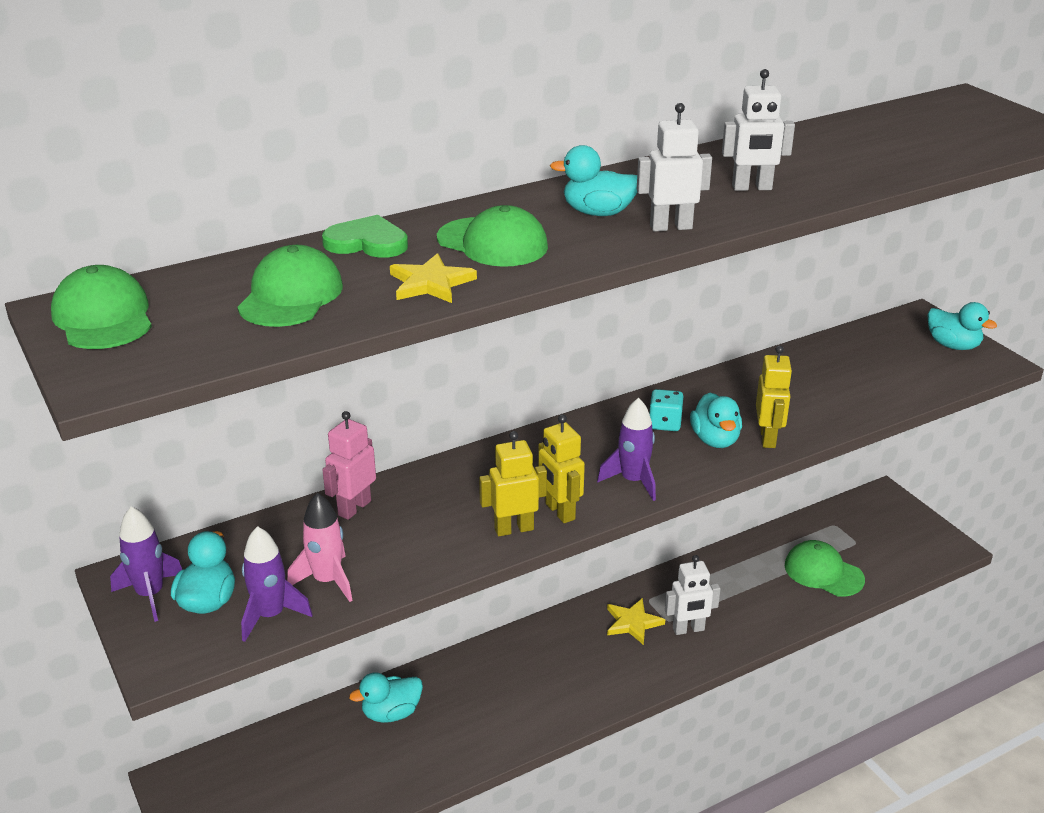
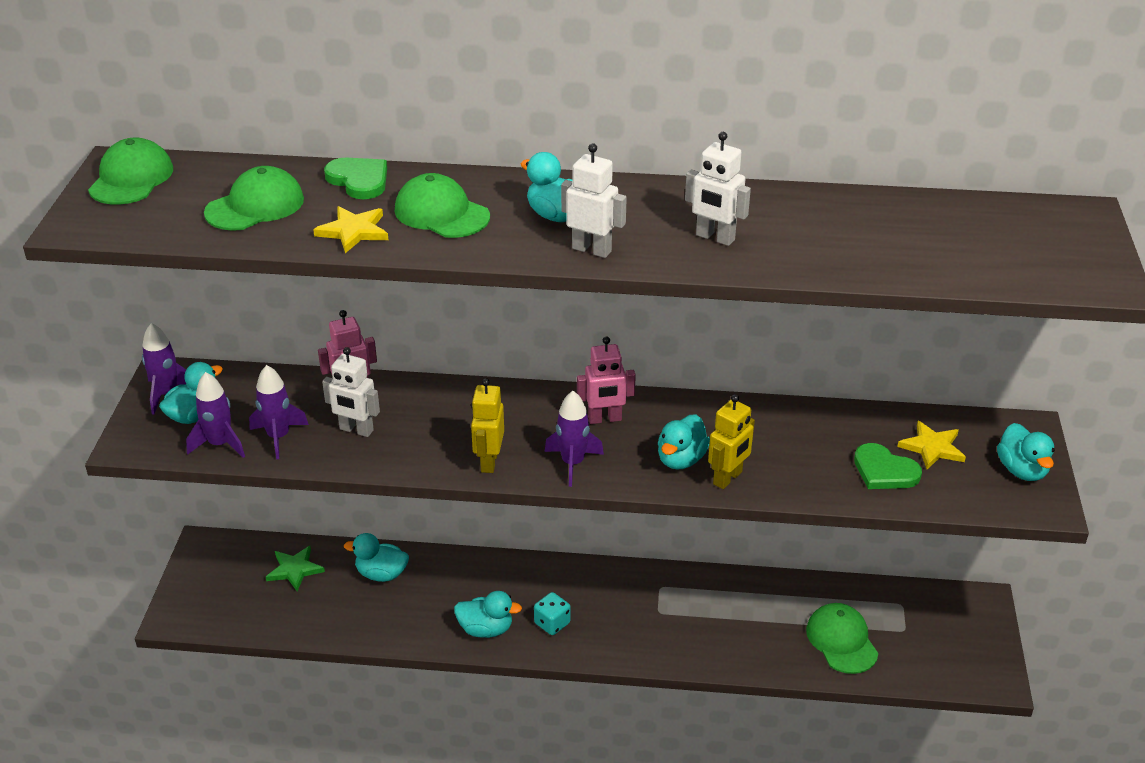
camera: 35 degrees right, 5 degrees up
pink rocket [287,493,353,602] -> purple rocket [249,365,309,459]
green cap [437,205,548,267] -> green cap turned 150 degrees clockwise [395,173,490,238]
yellow robot [479,431,547,536] -> none
yellow star [607,598,665,645] -> yellow star moved to [897,421,966,469]
turquoise dice [649,389,684,431] -> turquoise dice moved to [534,592,571,635]
white robot [665,555,720,635] -> white robot moved to [322,347,380,437]
none -> green star [266,546,325,591]
none -> turquoise duck [454,591,522,638]
none -> pink robot [577,337,636,424]
none -> green heart [854,443,922,489]

